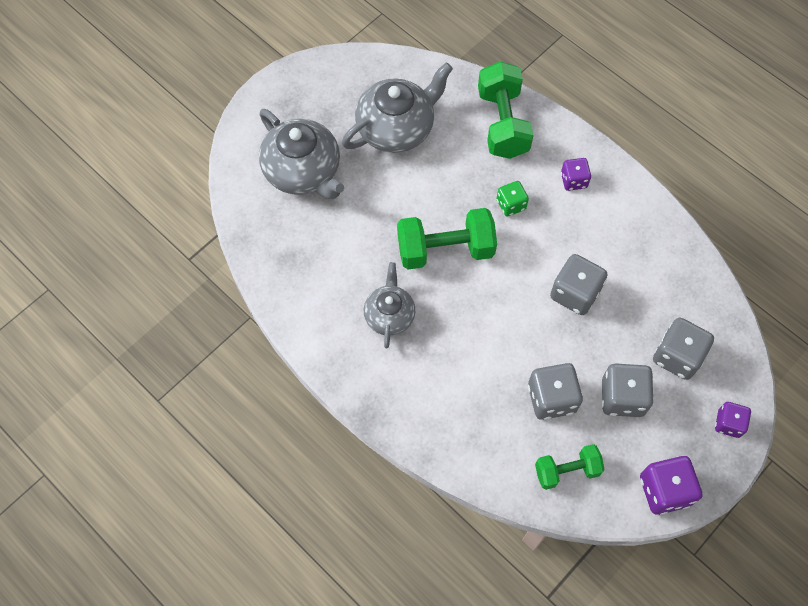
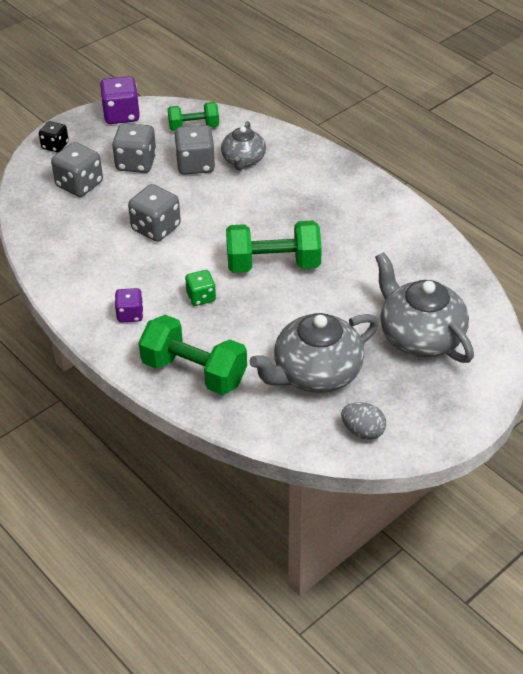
camera: 175 degrees left, 20 degrees down
grey teapot [364,262,415,348] -> grey teapot moved to [221,121,266,170]
green dumbbell [478,61,534,159] -> green dumbbell turned 60 degrees counterclockwise [138,315,247,395]
purple dice [715,402,751,438] -> black dice [39,121,69,152]
none -> grey egg [341,402,386,440]

